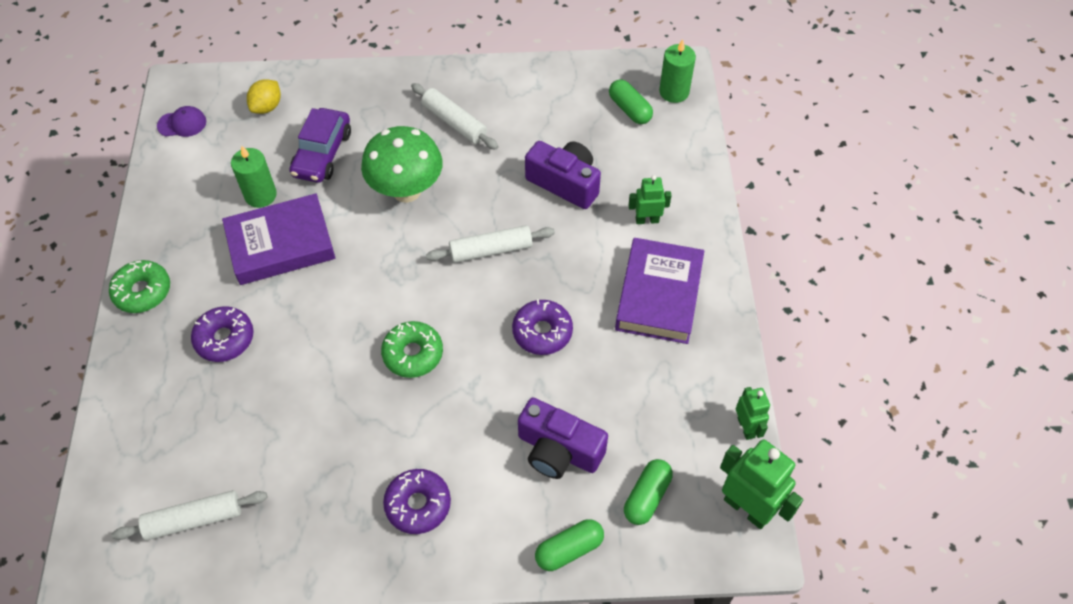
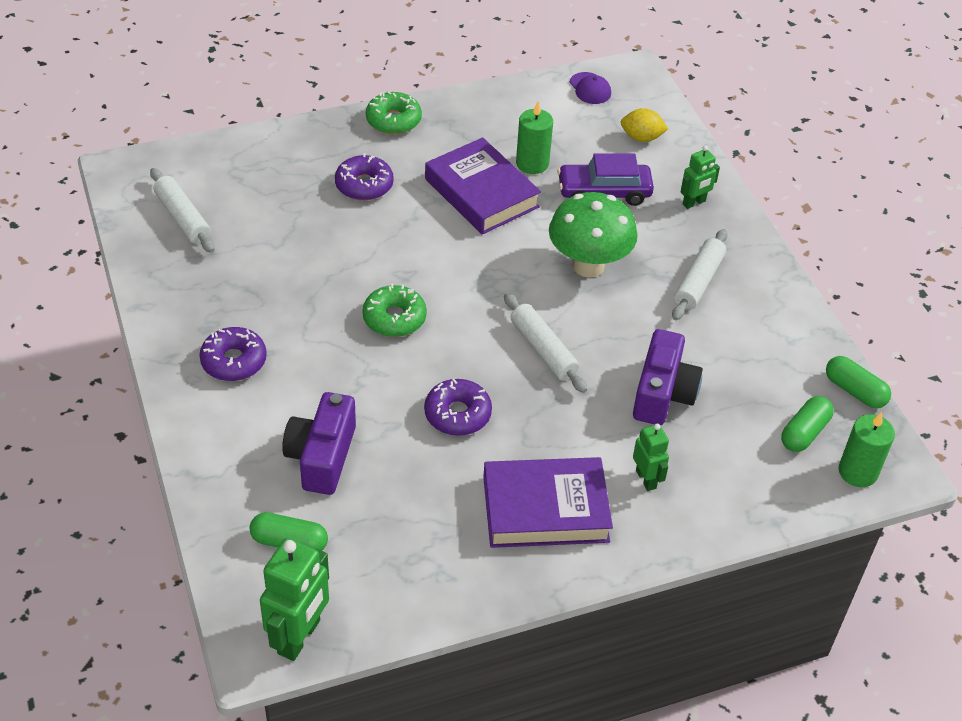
camera: 70 degrees right, 10 degrees down
green capsule [535,519,604,571] -> green capsule moved to [826,356,891,408]
green robot [736,387,770,440] -> green robot moved to [681,145,720,209]

